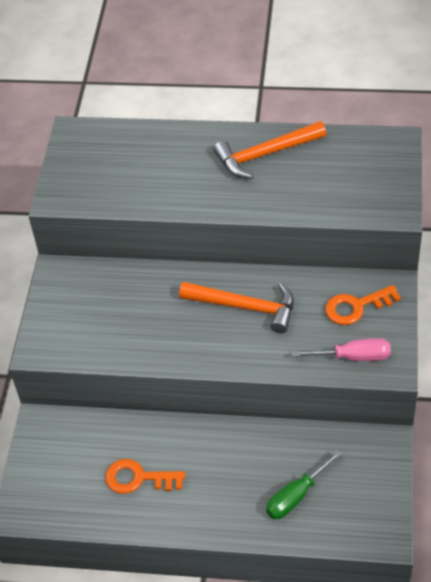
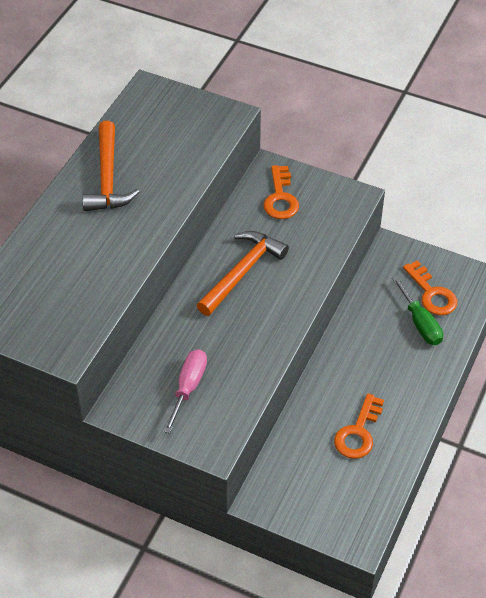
camera: 75 degrees left, 0 degrees up
pink screwdriver [292,338,391,361] -> pink screwdriver moved to [164,349,207,433]
none -> orange key [403,260,457,315]

